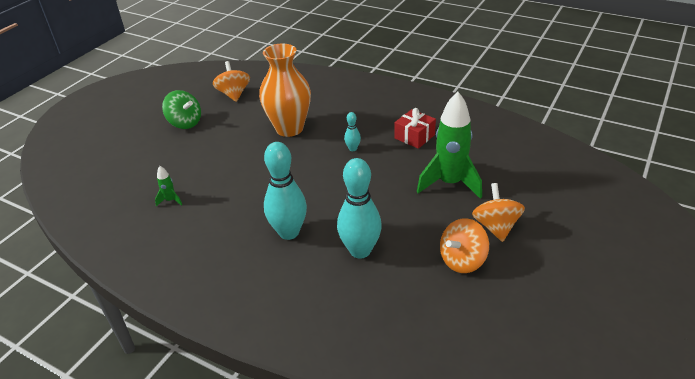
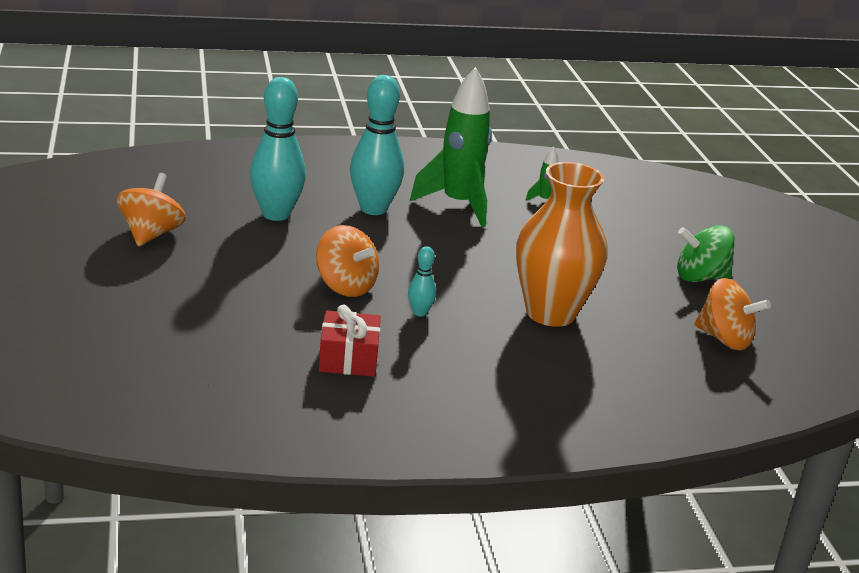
camera: 135 degrees right, 10 degrees down
green rocket [417,91,482,199] -> green rocket moved to [410,67,492,227]
orange spinning top [472,183,525,242] -> orange spinning top moved to [316,225,379,297]

